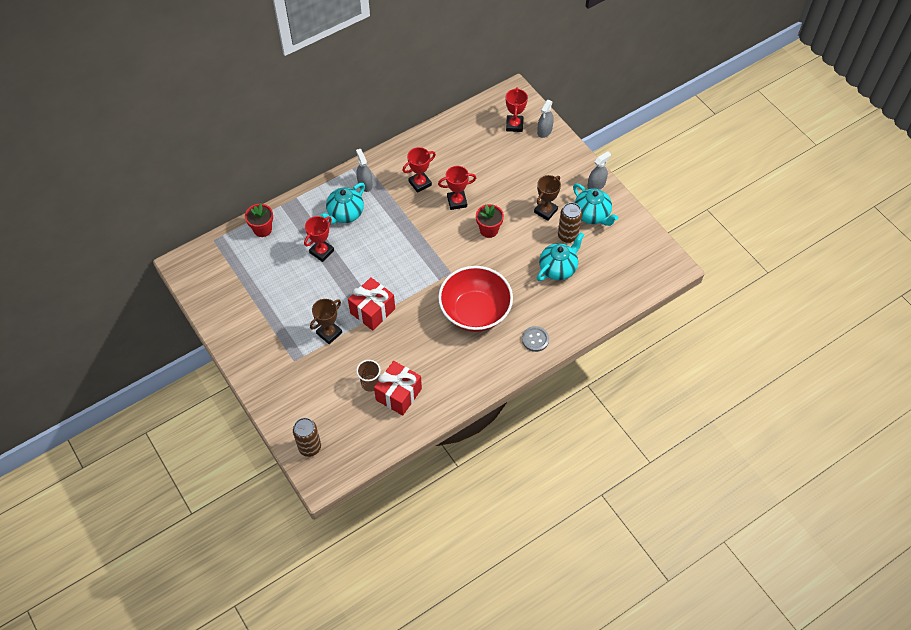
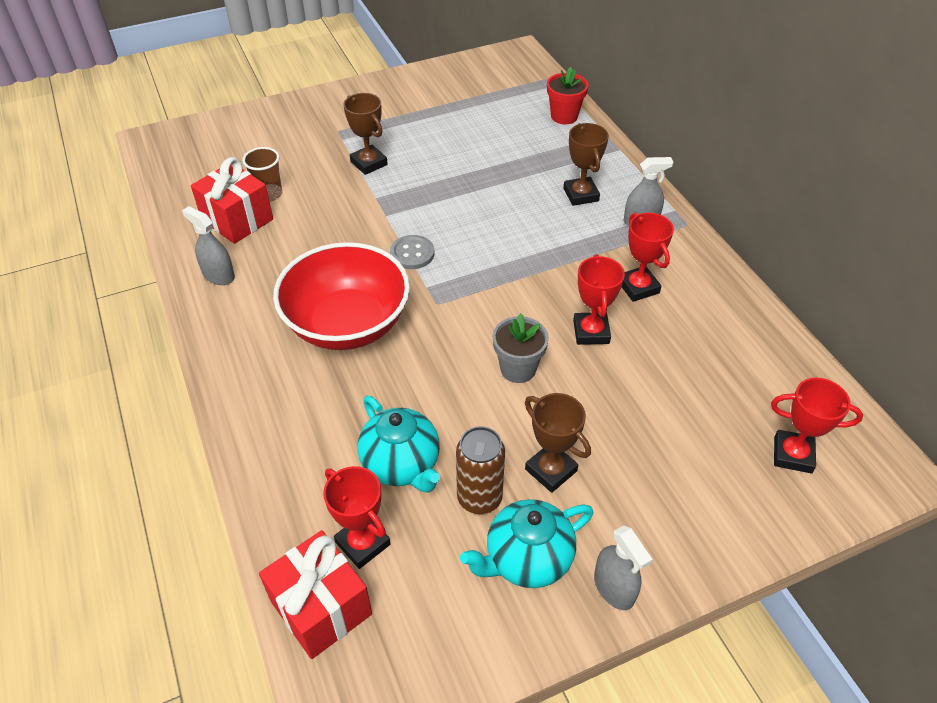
camera: 100 degrees right, 10 degrees down
brown can [293,418,321,457] -> none
red trophy [304,216,334,262] -> red trophy moved to [323,466,391,569]
turquoise teapot [320,183,365,224] -> brown trophy [563,123,609,206]
red gift [348,277,395,331] -> red gift moved to [259,530,372,659]
red flower pot [476,204,504,238] -> grey flower pot [493,313,549,383]
grey button [522,326,549,352] -> grey button moved to [390,235,434,269]
grey spray bottle [537,100,554,138] -> grey spray bottle moved to [182,206,235,285]

